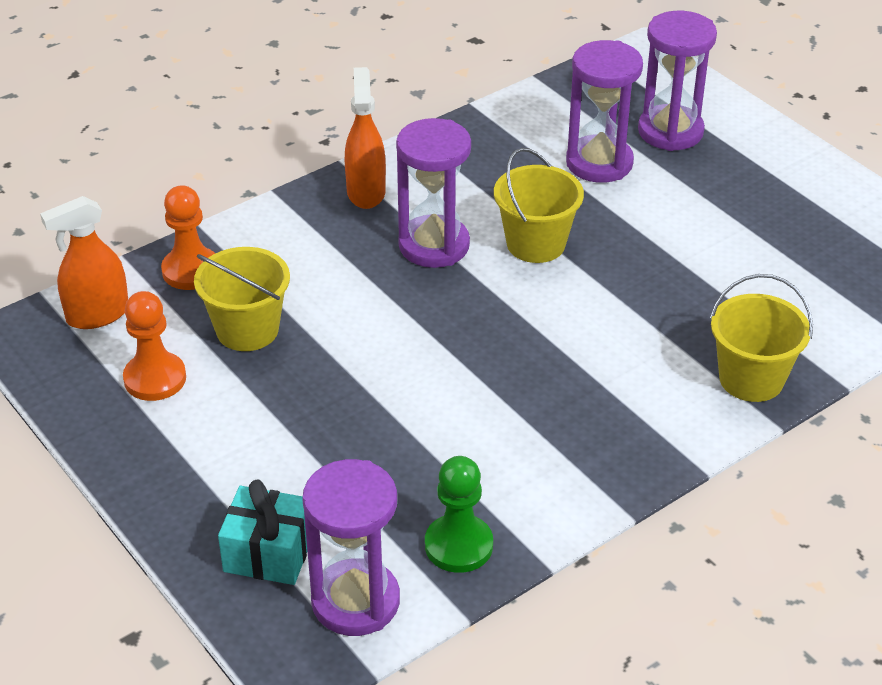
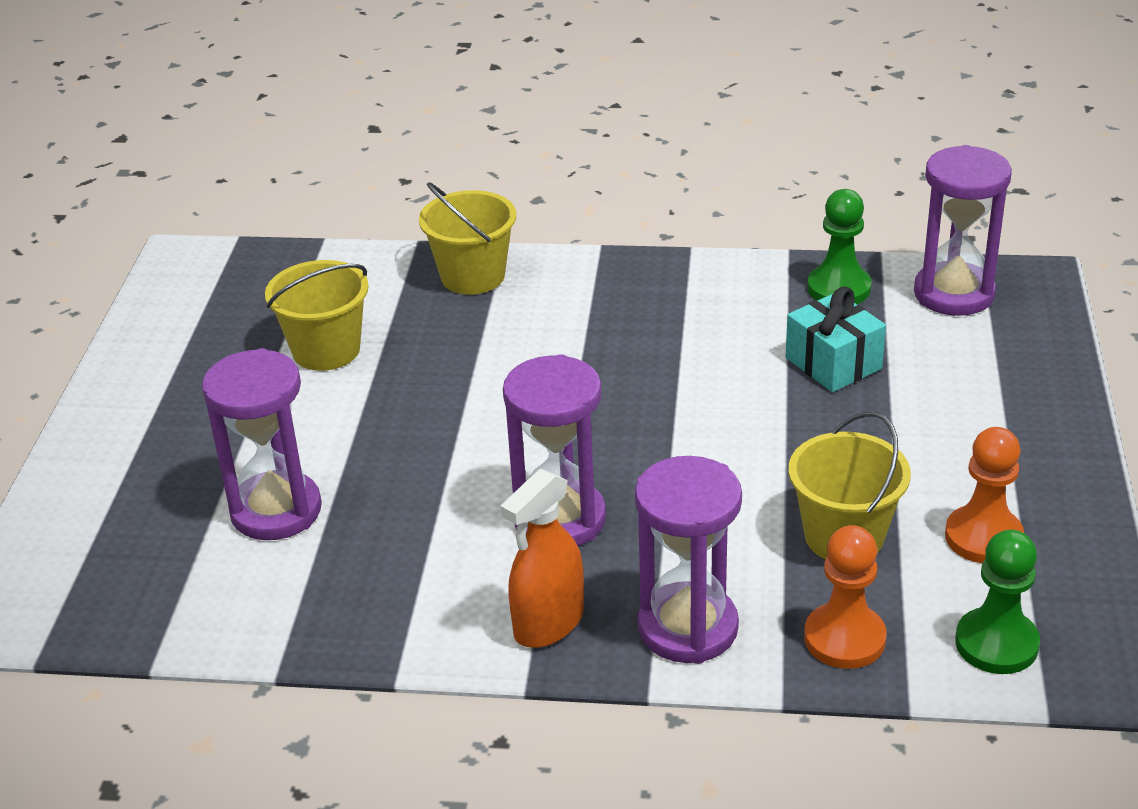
camera: 135 degrees left, 5 degrees down
orange spray bottle [40,196,128,329] -> green pawn [955,530,1040,674]
turquoise gift [218,480,307,585] -> turquoise gift moved to [786,286,886,392]
yellow bucket [494,148,584,263] -> yellow bucket moved to [265,260,369,371]
purple hourglass [638,11,717,151] -> purple hourglass moved to [635,456,742,664]

